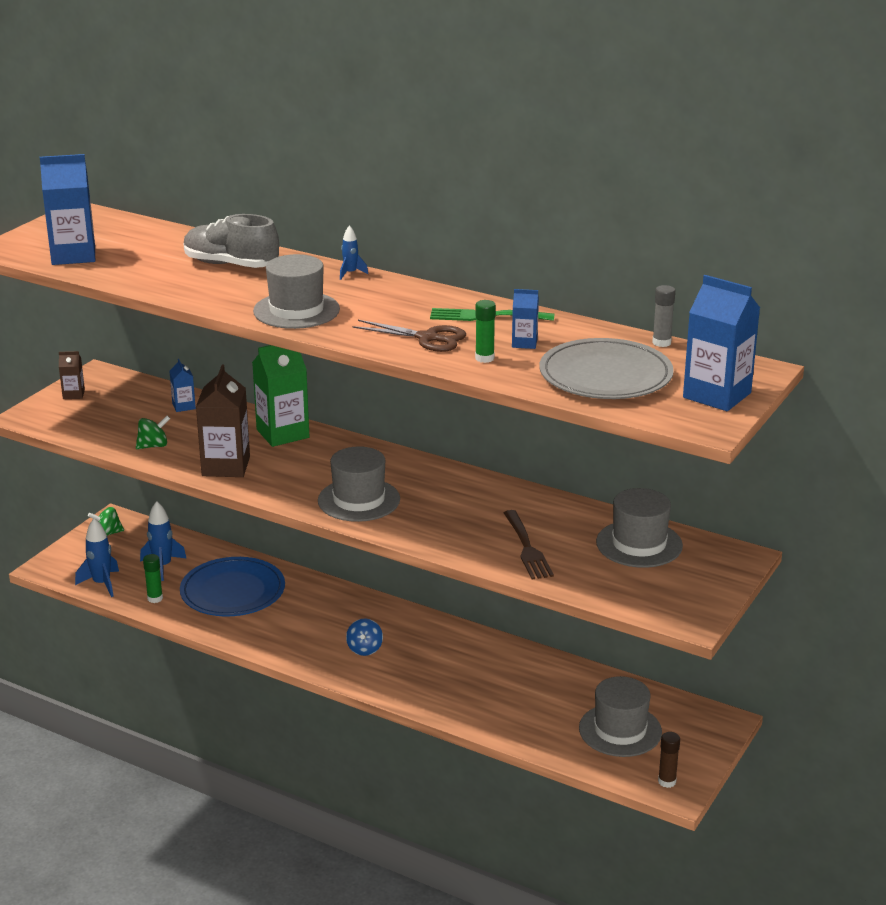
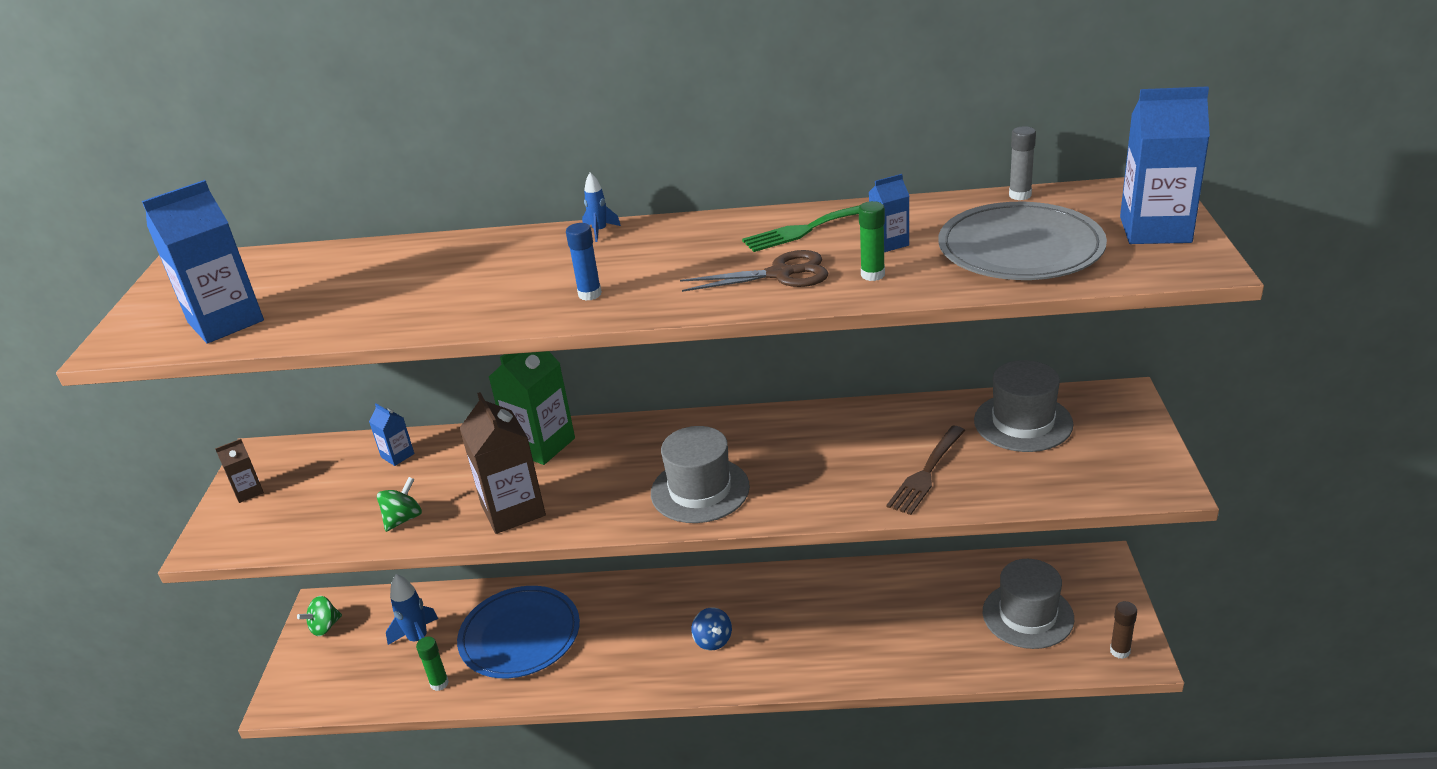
camera: 25 degrees left, 5 degrees up
blue rocket [75,518,119,597] -> none
grey shoe [184,214,279,268] -> none
grey hat [253,254,340,329] -> blue glue stick [566,223,602,301]
brown fork [504,510,554,580] -> brown fork turned 75 degrees clockwise [886,426,966,515]

